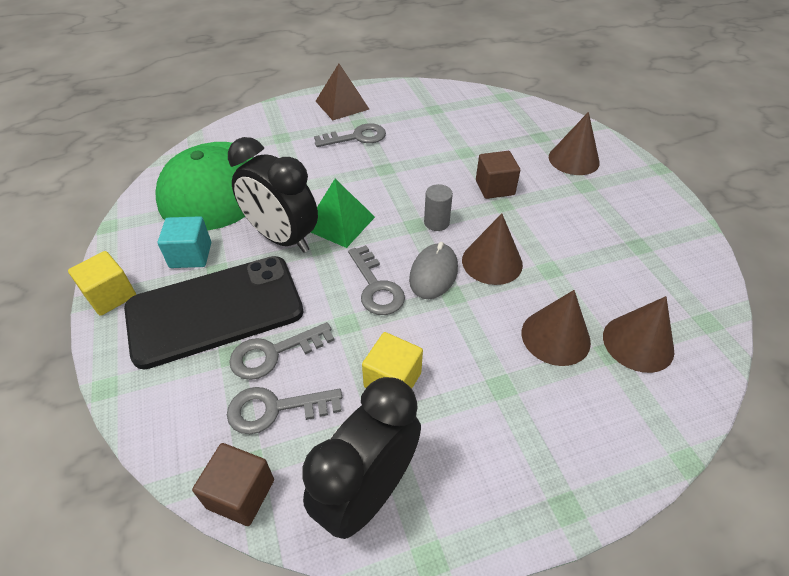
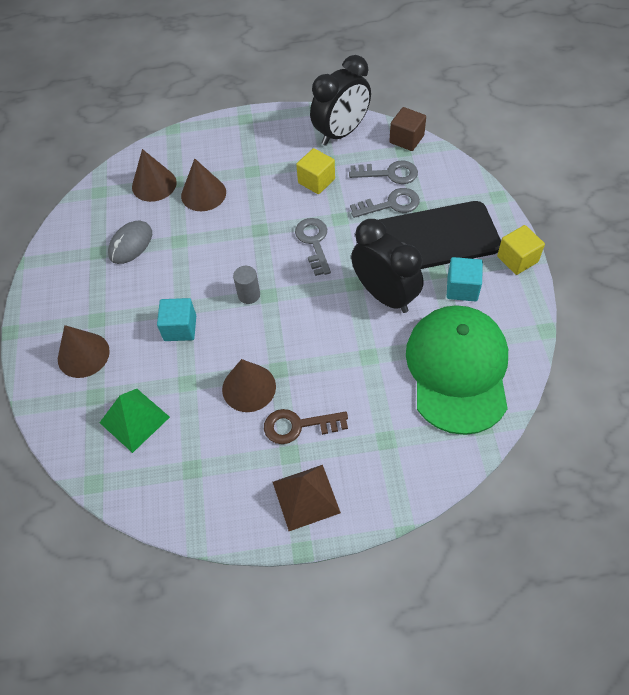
camera: 165 degrees left, 10 degrees up
green pyramid [311,179,375,248] -> green pyramid moved to [99,389,170,453]
grey key [314,123,386,147] -> brown key [264,409,348,444]
grey mouse [409,242,458,299] -> grey mouse moved to [108,220,152,264]
brown cone [462,214,523,285] -> brown cone moved to [222,359,276,412]
brown cube [476,151,520,199] -> turquoise cube [157,298,196,341]

